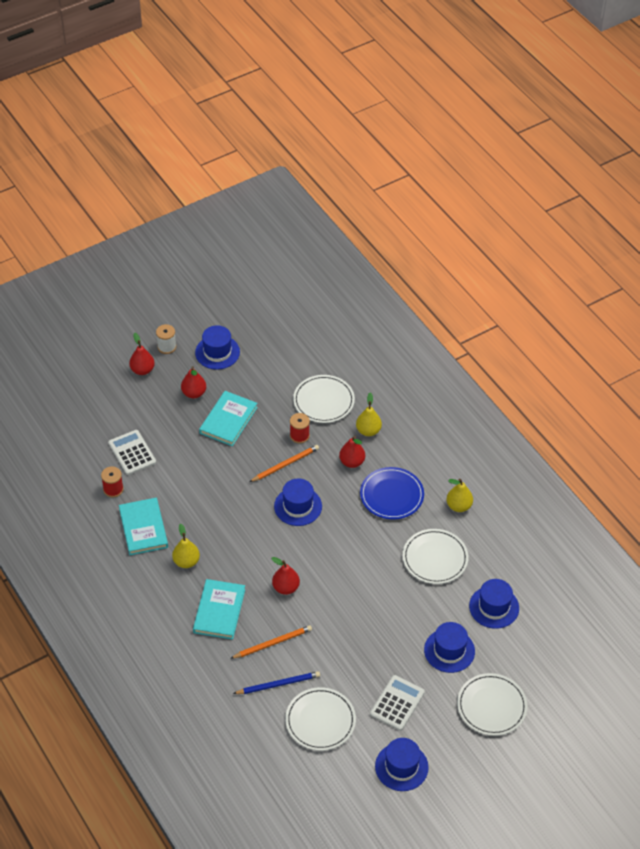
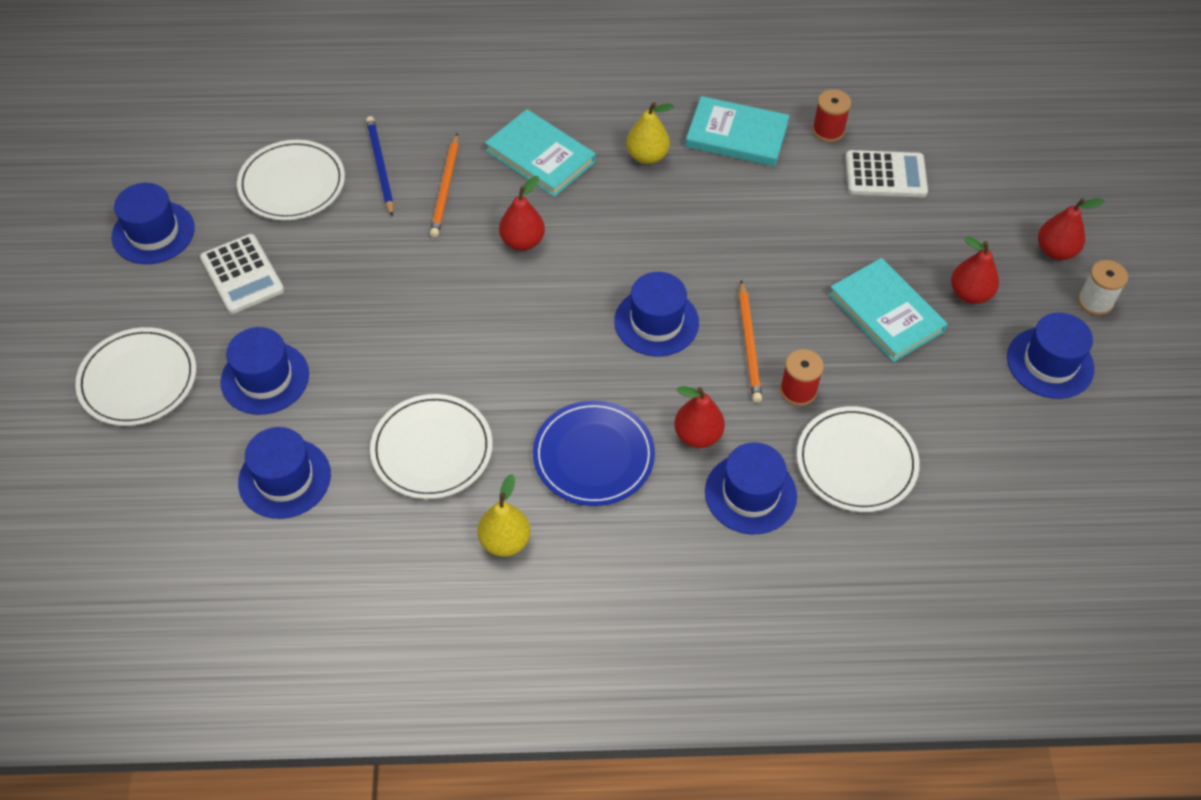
camera: 120 degrees right, 5 degrees up
blue pencil [233,671,320,694] -> blue pencil turned 150 degrees clockwise [366,116,394,217]
yellow pear [356,392,382,436] -> blue hat [705,442,797,534]

